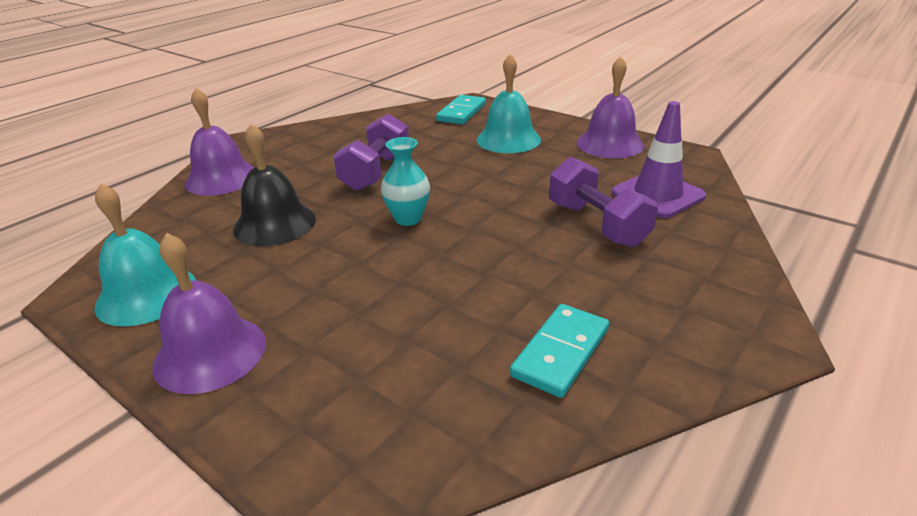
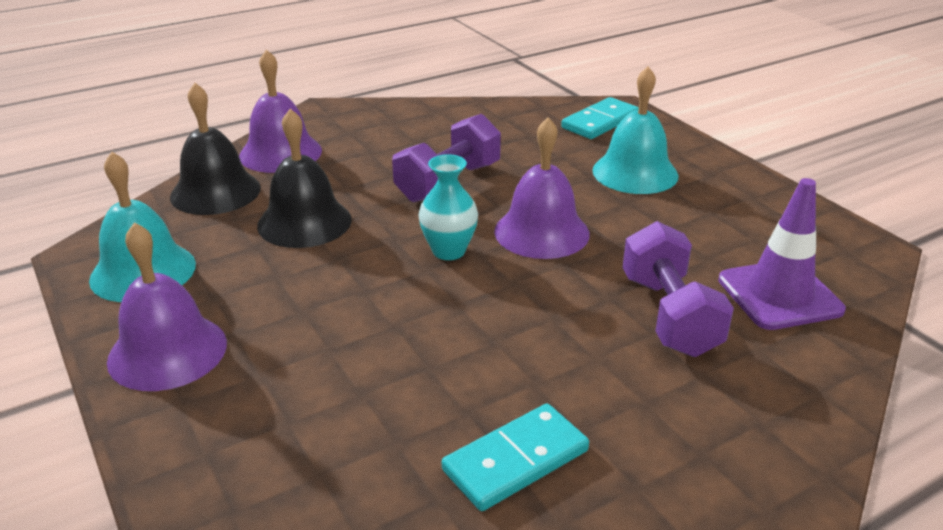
camera: 20 degrees right, 0 degrees up
purple bell [577,56,644,158] -> purple bell moved to [494,117,590,259]
none -> black bell [170,83,261,215]

